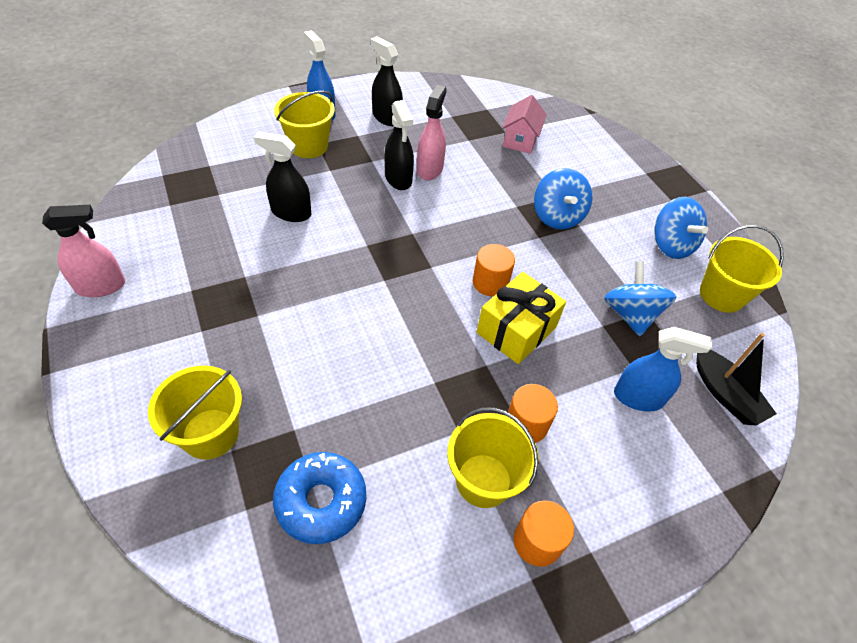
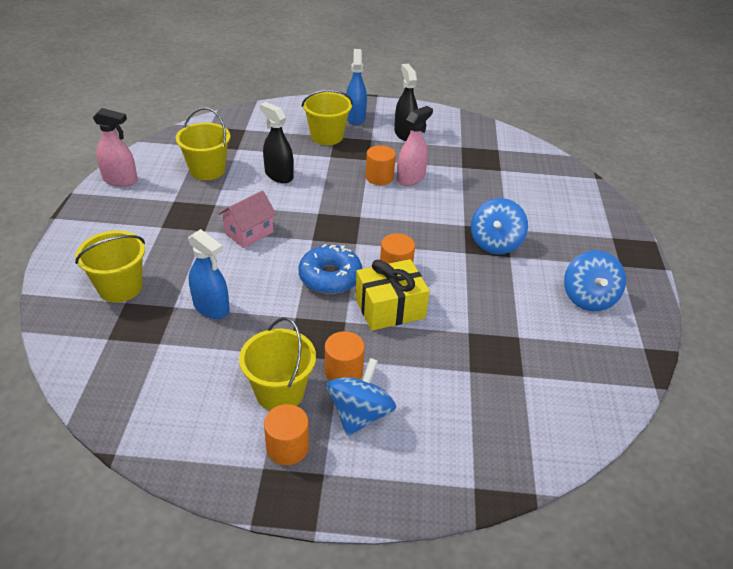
camera: 30 degrees right, 10 degrees down
blue donut [273,452,366,544] -> blue donut moved to [299,244,362,294]
black spray bottle [385,100,414,190] -> orange cylinder [366,145,396,185]
pink house [502,95,547,154] -> pink house moved to [218,191,276,248]
blue spinning top [604,262,676,336] -> blue spinning top moved to [327,358,396,436]
blue spray bottle [614,327,712,412] -> blue spray bottle moved to [188,229,230,319]
black boat [696,333,777,426] -> none
yellow bucket [700,225,784,313] -> yellow bucket moved to [176,107,231,180]

